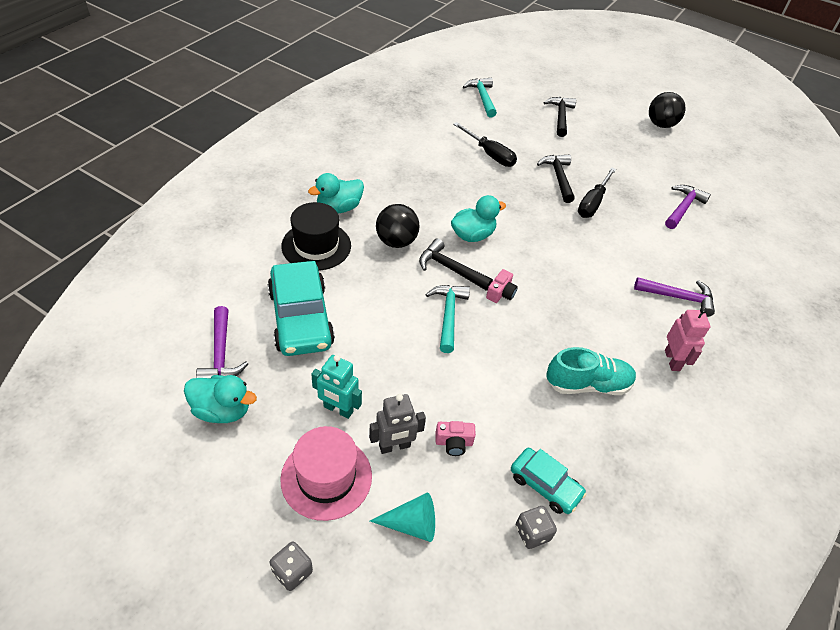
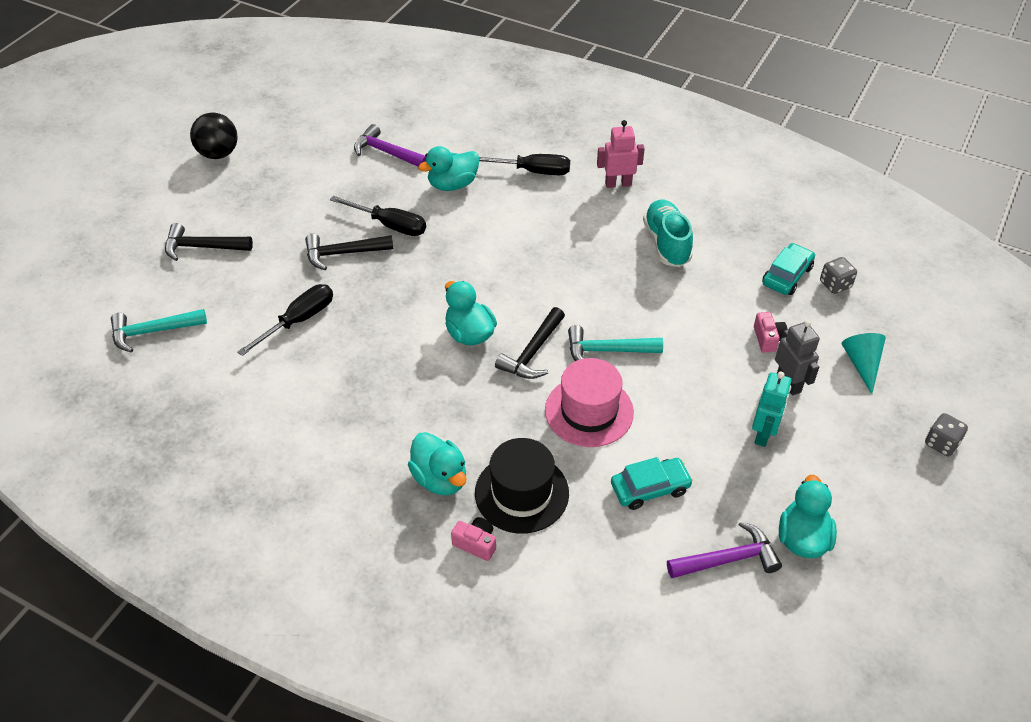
camera: 90 degrees left, 0 degrees up
turquoise car [267,261,335,356] -> turquoise car [611,457,693,510], size x0.56
pink hat [280,426,372,521] -> pink hat moved to [545,358,634,447]
black ball [376,204,420,248] -> none
pink camera [486,269,518,303] -> pink camera moved to [451,517,496,561]
purple hammer [634,277,715,317] -> black screwdriver [479,154,570,175]
none -> turquoise duck [418,146,480,191]

